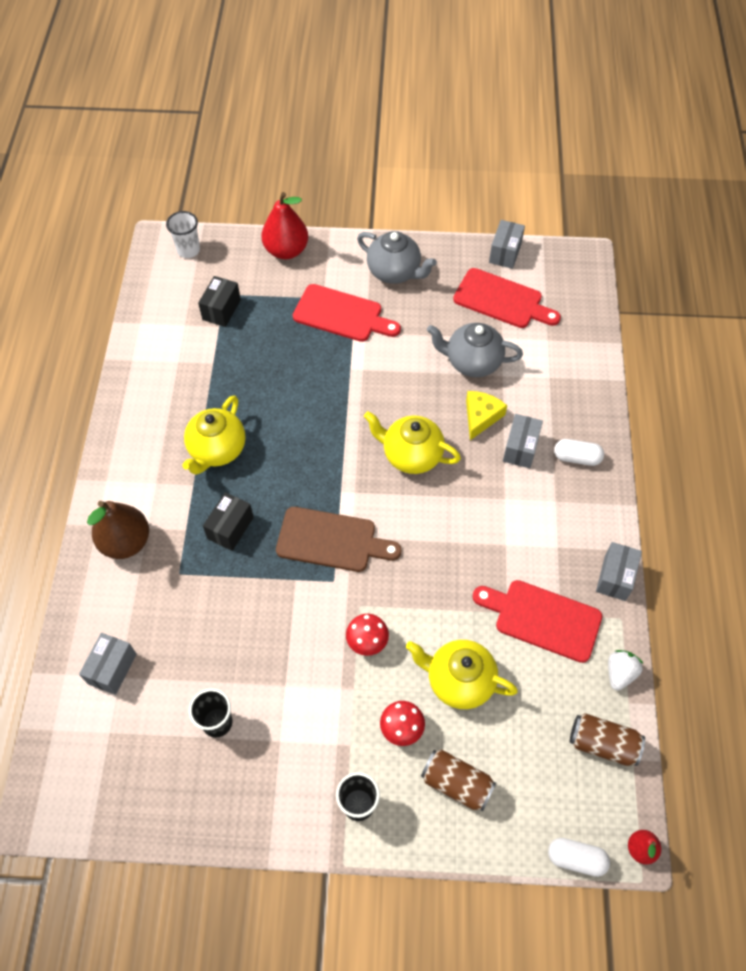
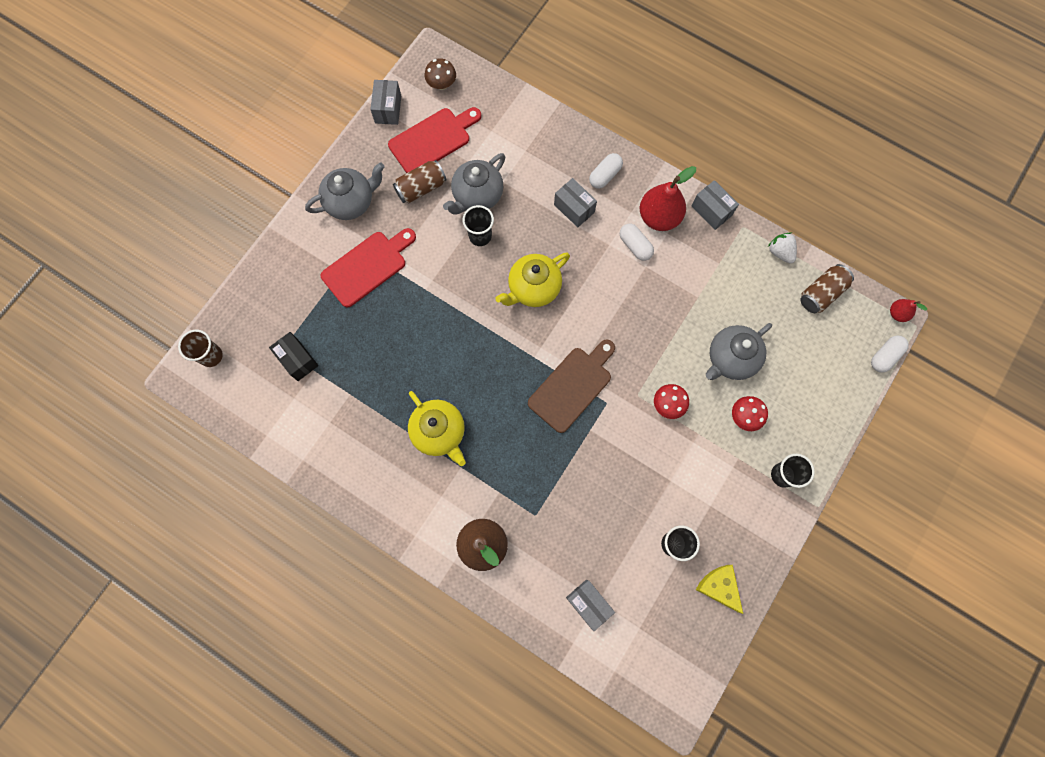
camera: 60 degrees left, 15 degrees up
white cup [166,211,200,258] -> brown cup [178,330,223,367]
black box [203,492,254,551] -> none
red pear [261,192,308,259] -> red pear moved to [640,166,696,231]
yellow teapot [406,640,518,709] -> grey teapot [706,323,772,380]
brown can [421,749,496,812] -> brown can moved to [393,160,447,203]
yellow cheese [466,391,507,440] -> yellow cheese moved to [696,565,743,614]
red cutting board [473,580,602,663] -> none
grey box [489,220,525,269] -> grey box turned 45 degrees clockwise [370,80,401,125]
none -> brown mushroom [425,58,456,90]
none -> black cup [462,205,494,246]
none -> white capsule [620,224,654,261]

